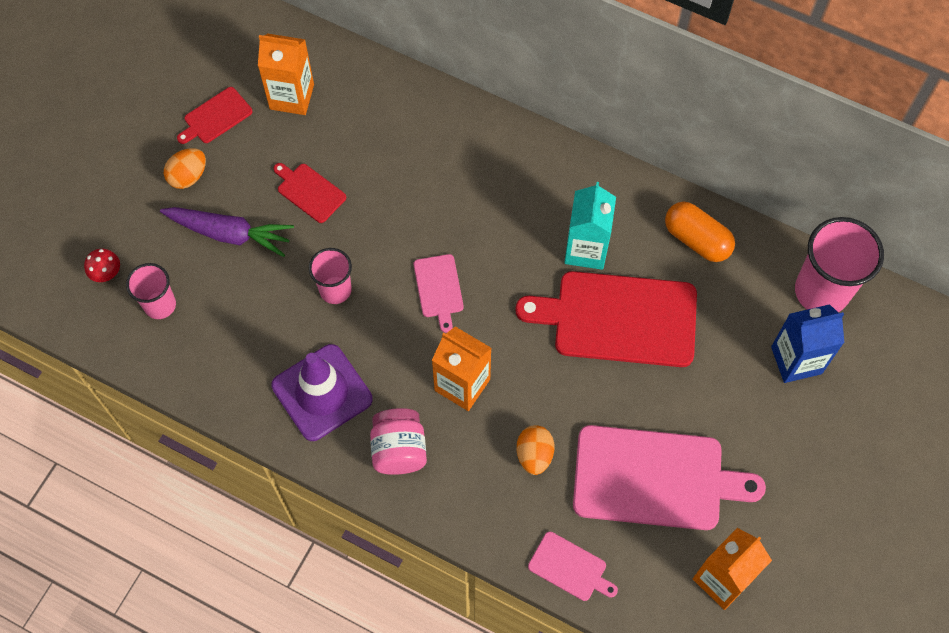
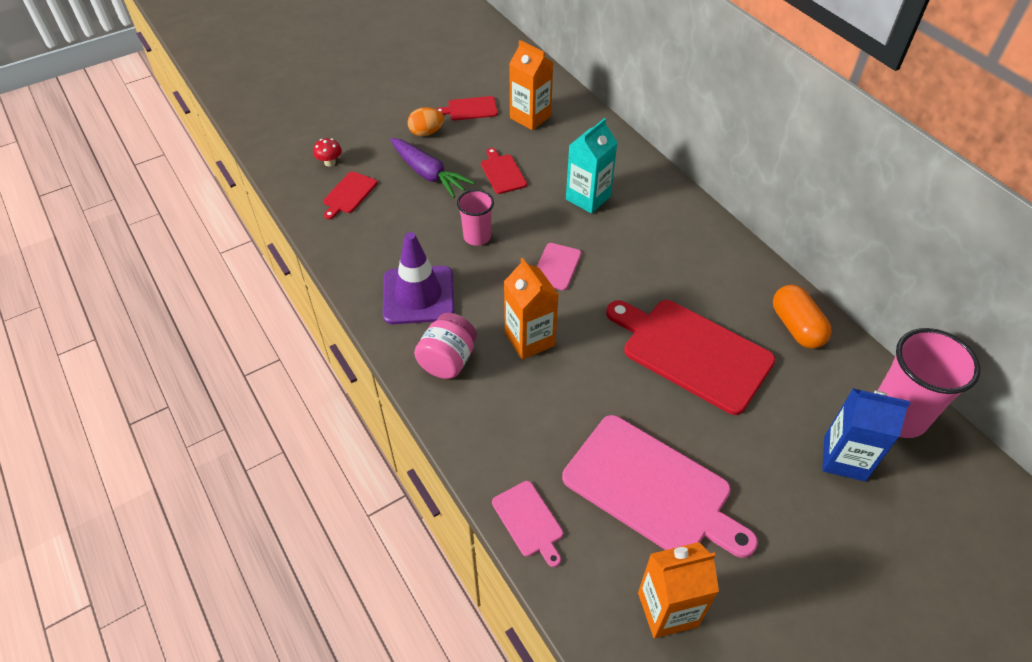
camera: 30 degrees right, 15 degrees down
pink cup [126,263,176,319] -> red cutting board [323,171,377,219]
orange egg [517,425,554,475] -> none
turquoise carton [564,182,616,270] -> turquoise carton moved to [566,118,618,214]

